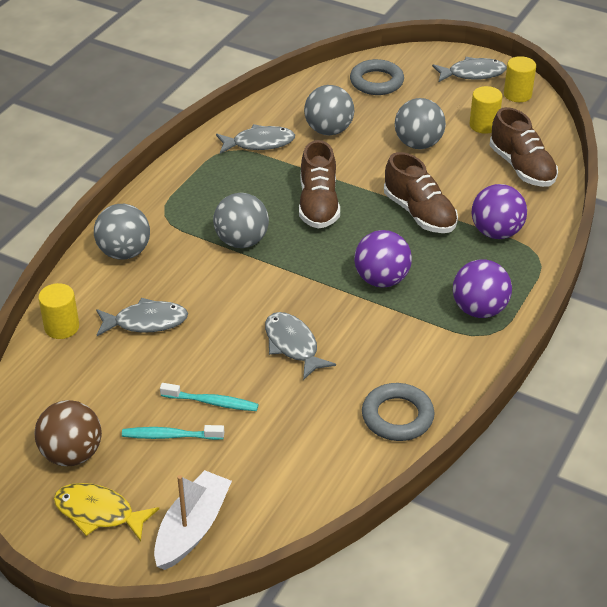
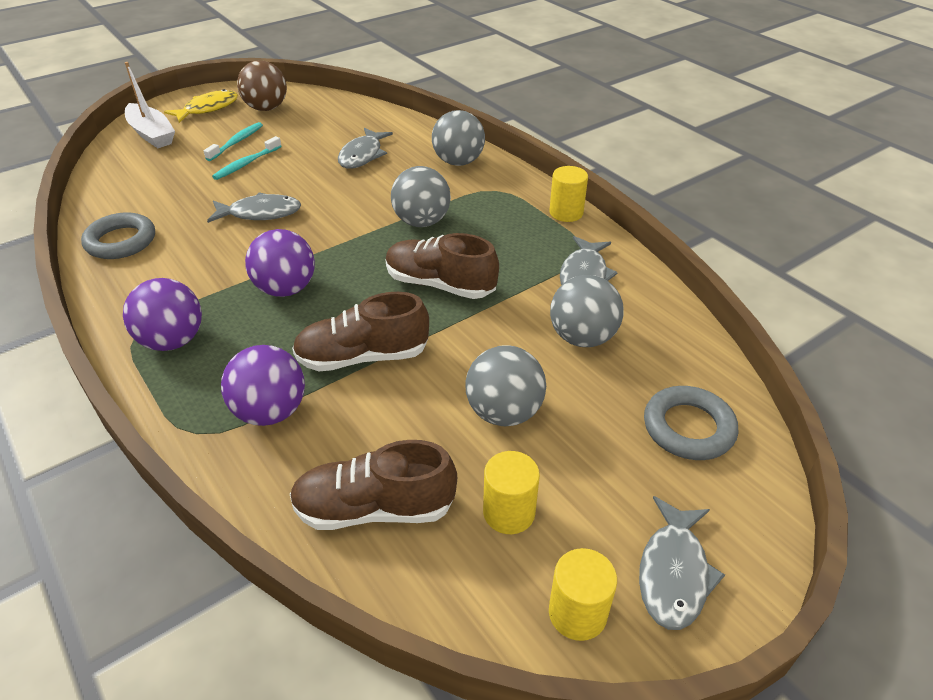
camera: 115 degrees right, 0 degrees up
yellow cylinder [38,283,79,339] -> yellow cylinder moved to [549,166,588,222]

